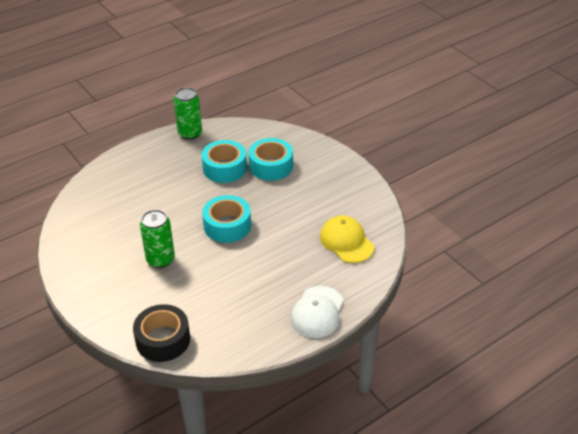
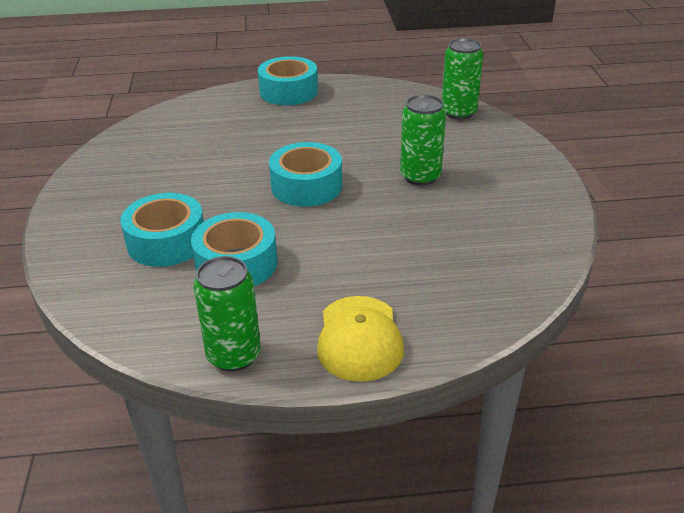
camera: 150 degrees left, 5 degrees down
black tape [133,304,190,362] -> green can [442,38,483,120]
white cap [290,286,344,338] -> turquoise tape [258,56,318,105]
yellow cap [320,215,374,263] -> yellow cap moved to [317,296,404,382]

